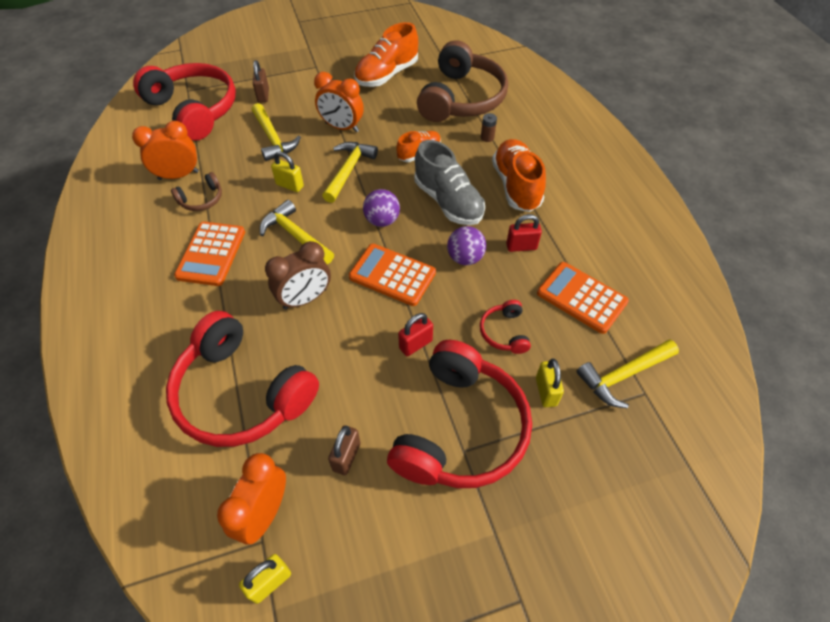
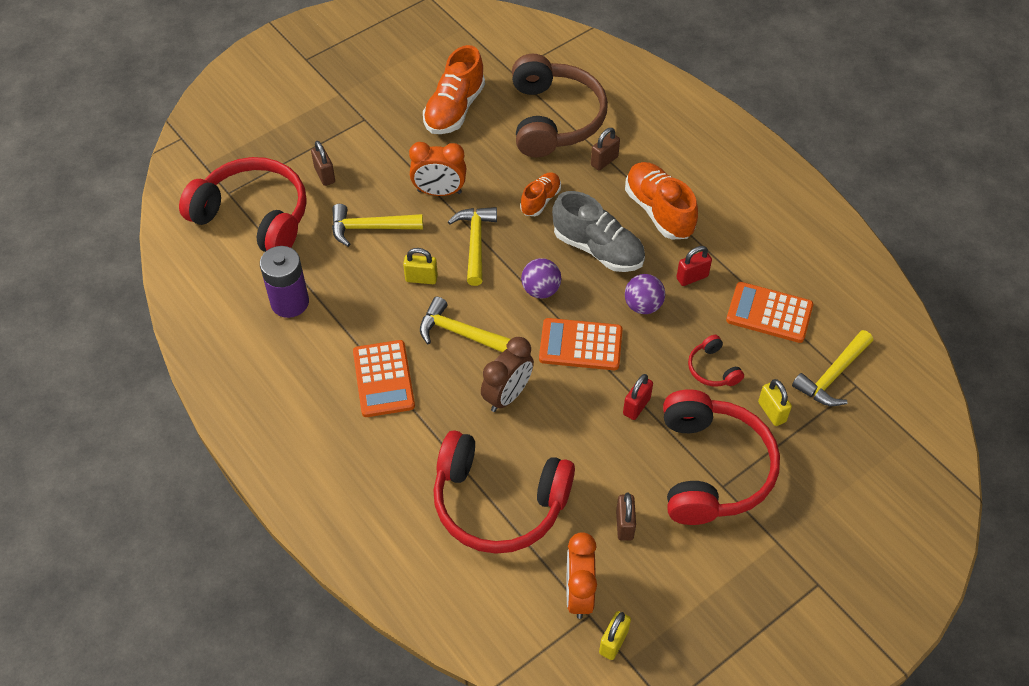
camera: 20 degrees left, 0 degrees up
orange clock [132,121,199,180] -> purple battery [260,246,309,318]
brown headphones [171,172,222,211] -> none
yellow hammer [252,103,301,161] -> yellow hammer turned 135 degrees clockwise [332,204,423,247]
brown battery [481,113,497,142] -> brown padlock [591,128,620,171]

